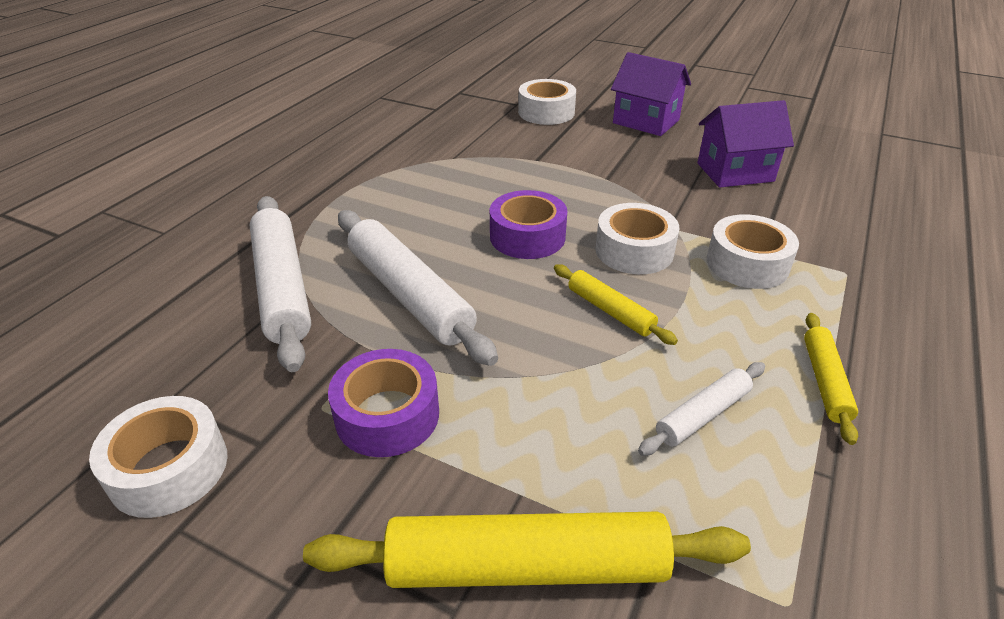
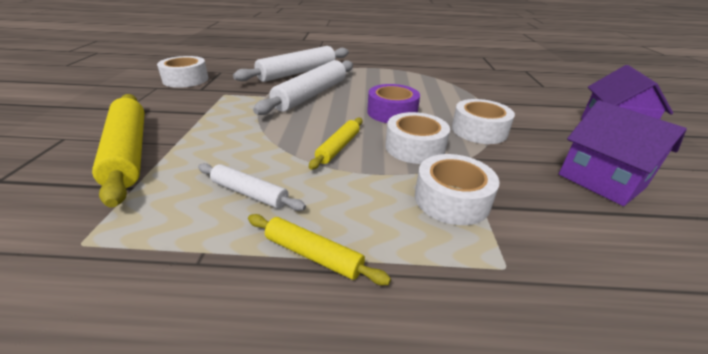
camera: 65 degrees right, 5 degrees down
purple tape [328,349,439,457] -> none
white tape [518,79,576,125] -> white tape moved to [452,99,515,144]
yellow rolling pin [804,313,858,445] -> yellow rolling pin turned 45 degrees clockwise [248,214,391,285]

